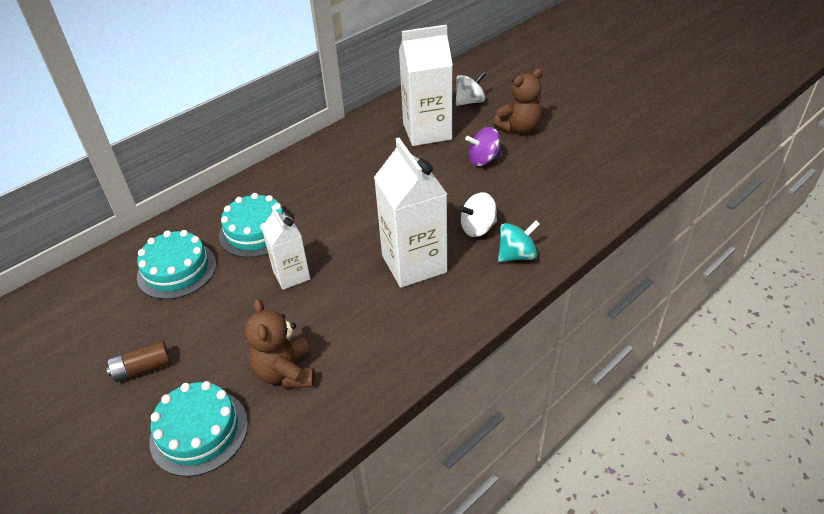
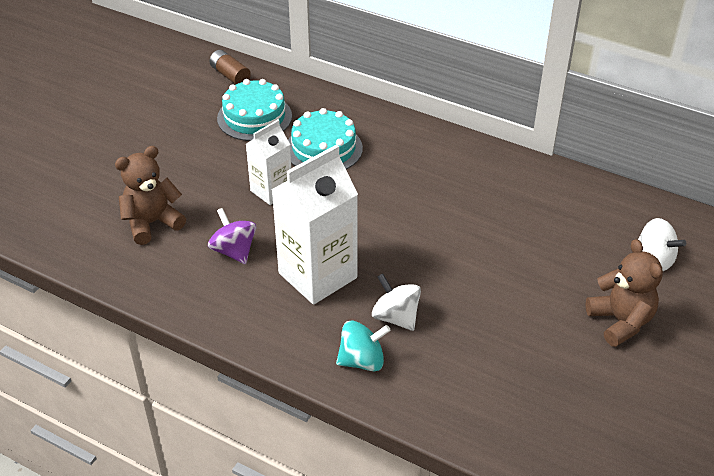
camera: 70 degrees right, 0 degrees up
brown battery [107,340,171,382] -> brown battery moved to [210,50,251,84]
turquoise cake [149,381,248,477] -> none
white carton [399,25,453,146] -> none
purple spinning top [465,127,502,166] -> purple spinning top moved to [208,208,256,264]
brown teddy bear [493,68,543,134] -> brown teddy bear turned 150 degrees counterclockwise [586,239,663,347]
turquoise spinning top [498,220,540,262] -> turquoise spinning top turned 60 degrees counterclockwise [336,320,391,372]

